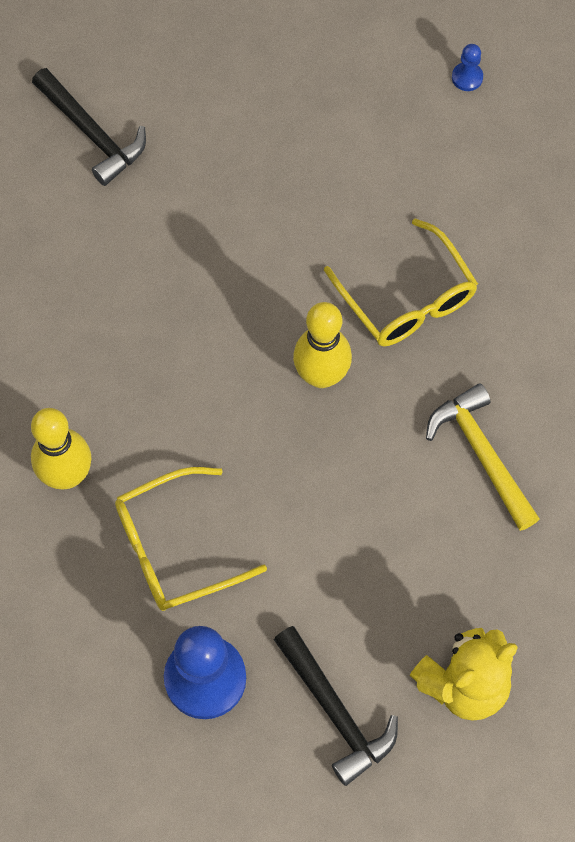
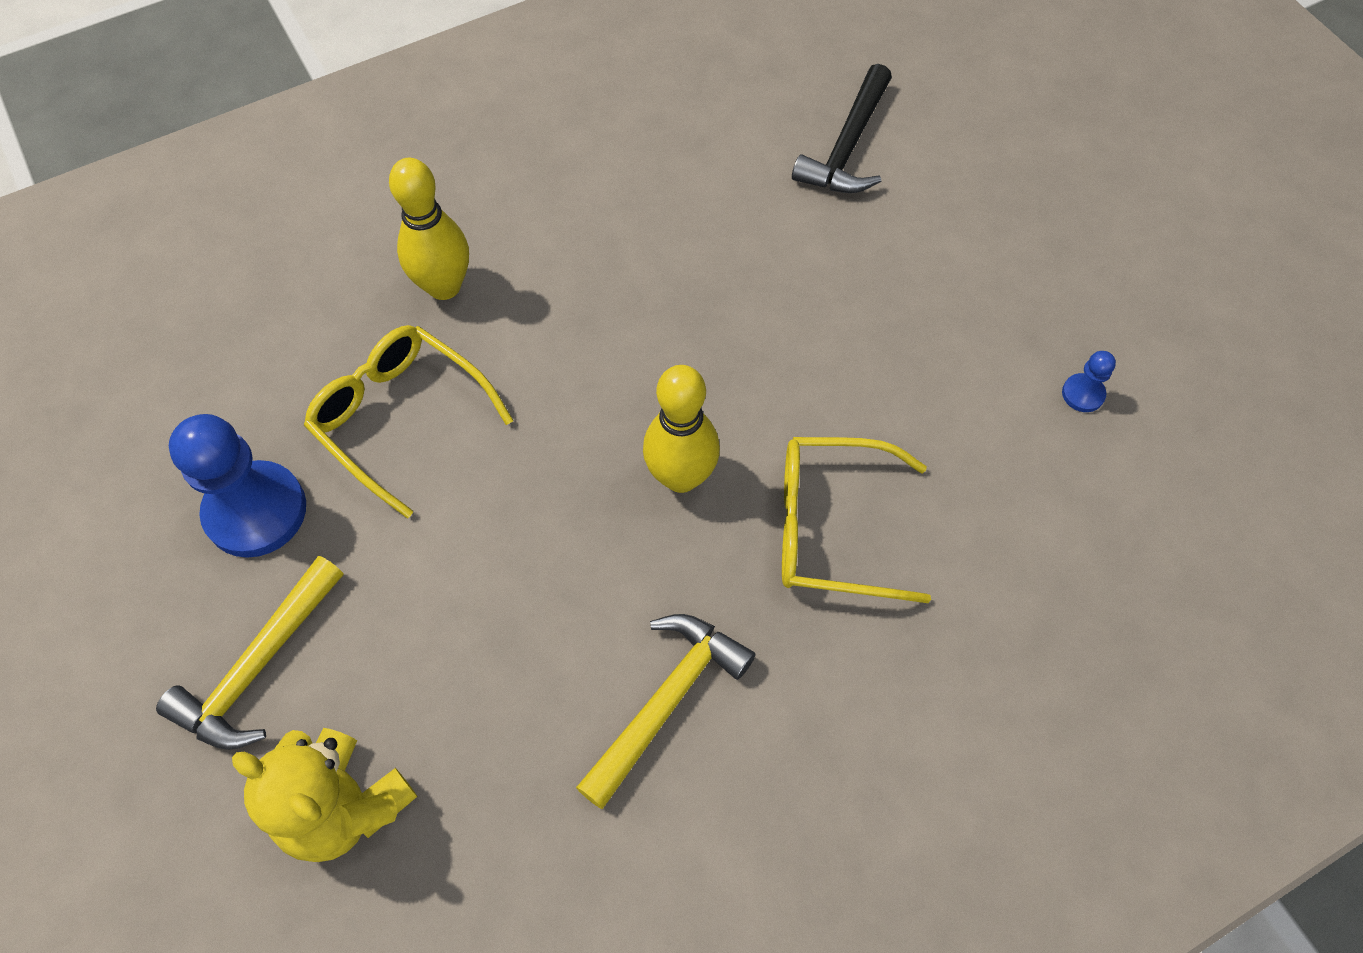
camera: 65 degrees right, 5 degrees down
black hammer [274,626,398,786] -> yellow hammer [156,556,343,750]
yellow glasses [324,218,478,346] -> yellow glasses turned 60 degrees clockwise [782,437,931,603]
blue pawn [452,44,483,91] -> blue pawn moved to [1062,351,1116,412]

